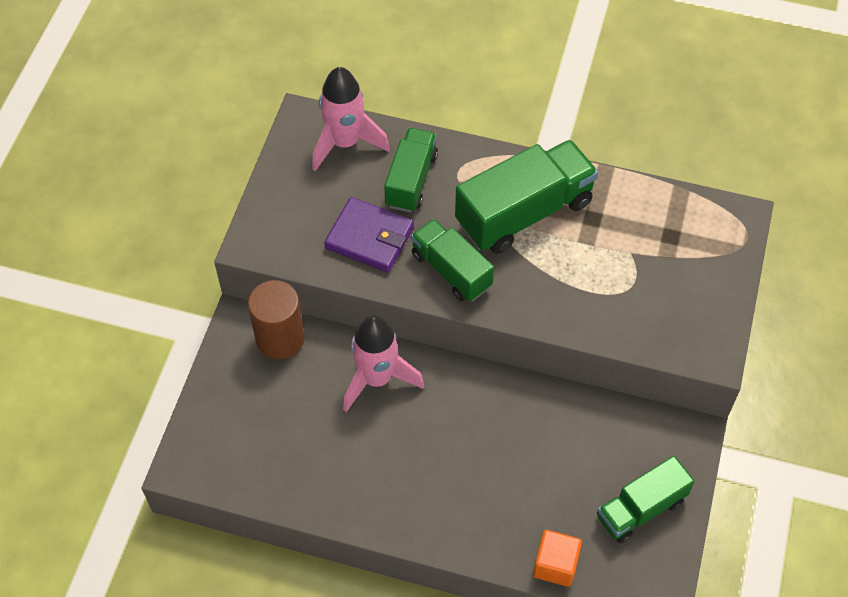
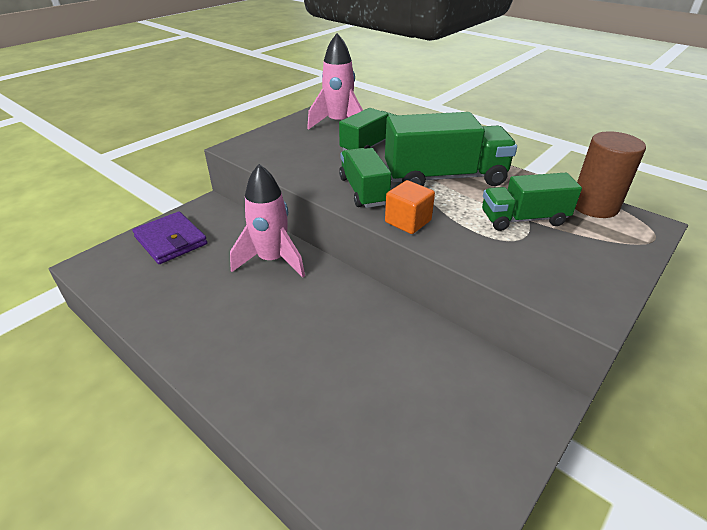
camera: 25 degrees right, 20 degrees down
brown cylinder [248,280,305,360] -> brown cylinder moved to [575,131,646,218]
purple wallet [324,197,414,272] -> purple wallet moved to [132,212,207,264]
orange cube [533,530,582,587] -> orange cube moved to [385,180,435,234]
green truck [597,456,695,543] -> green truck moved to [482,173,582,231]

